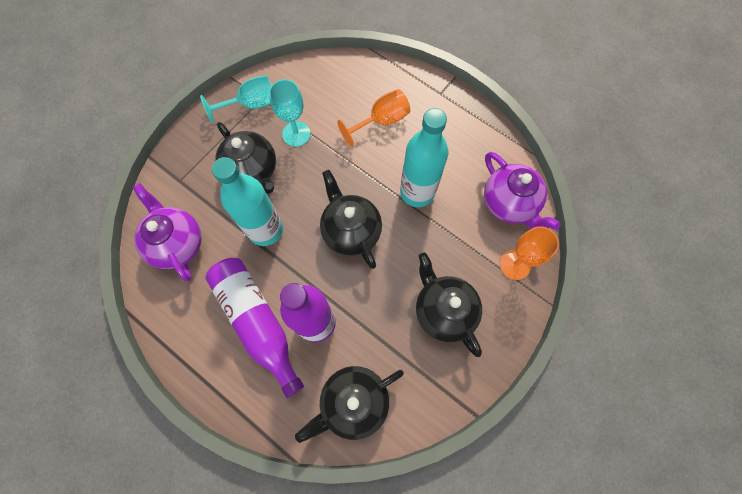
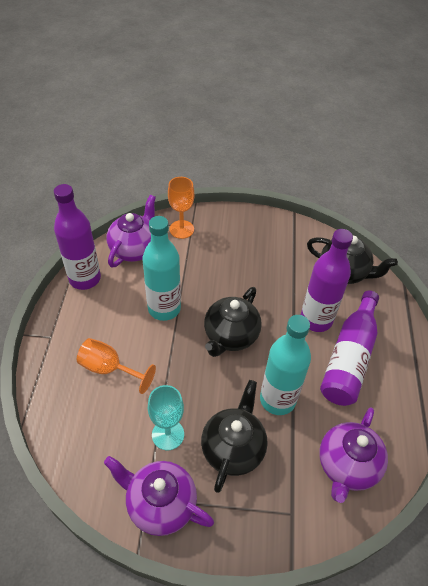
camera: 125 degrees left, 20 degrees down
turquoise goblet [200,75,271,124] -> purple teapot [104,456,214,536]
black teapot [416,253,482,357] -> none
none -> purple bottle [54,184,101,290]

